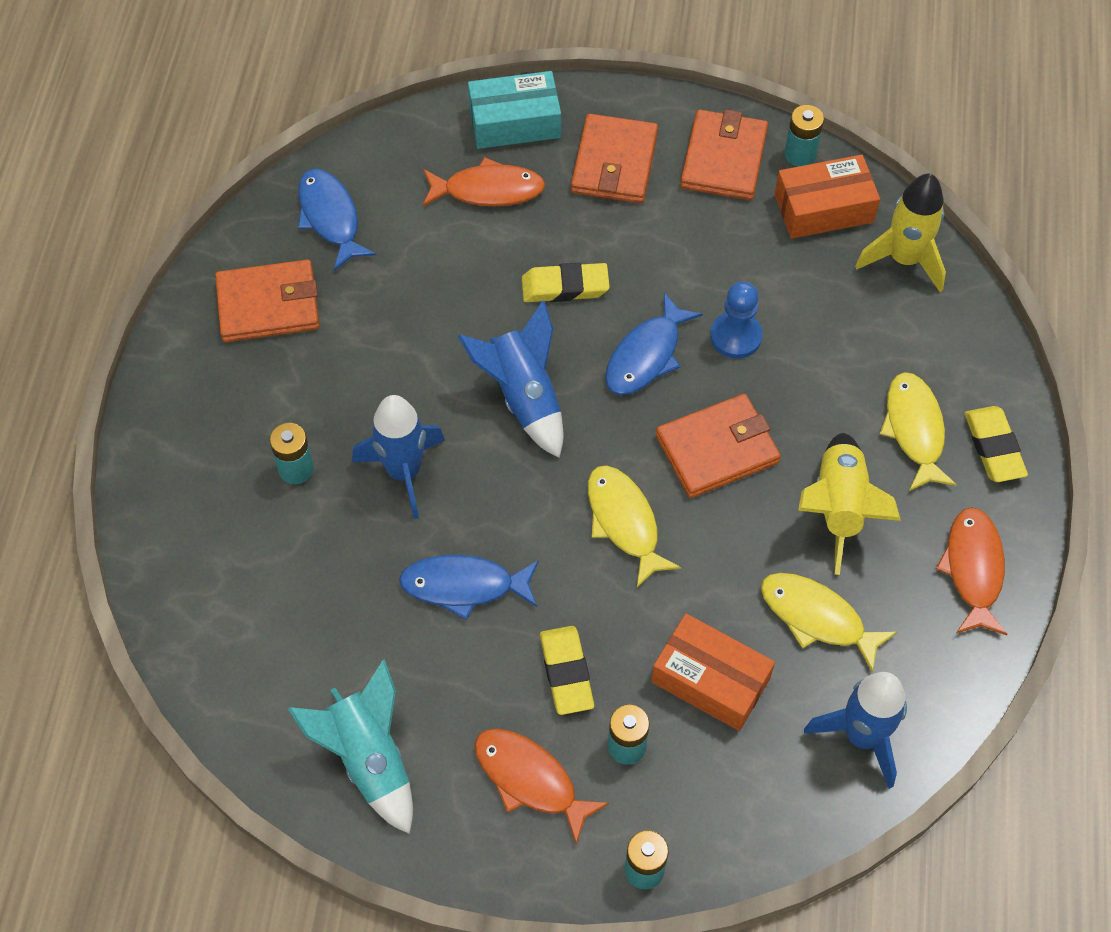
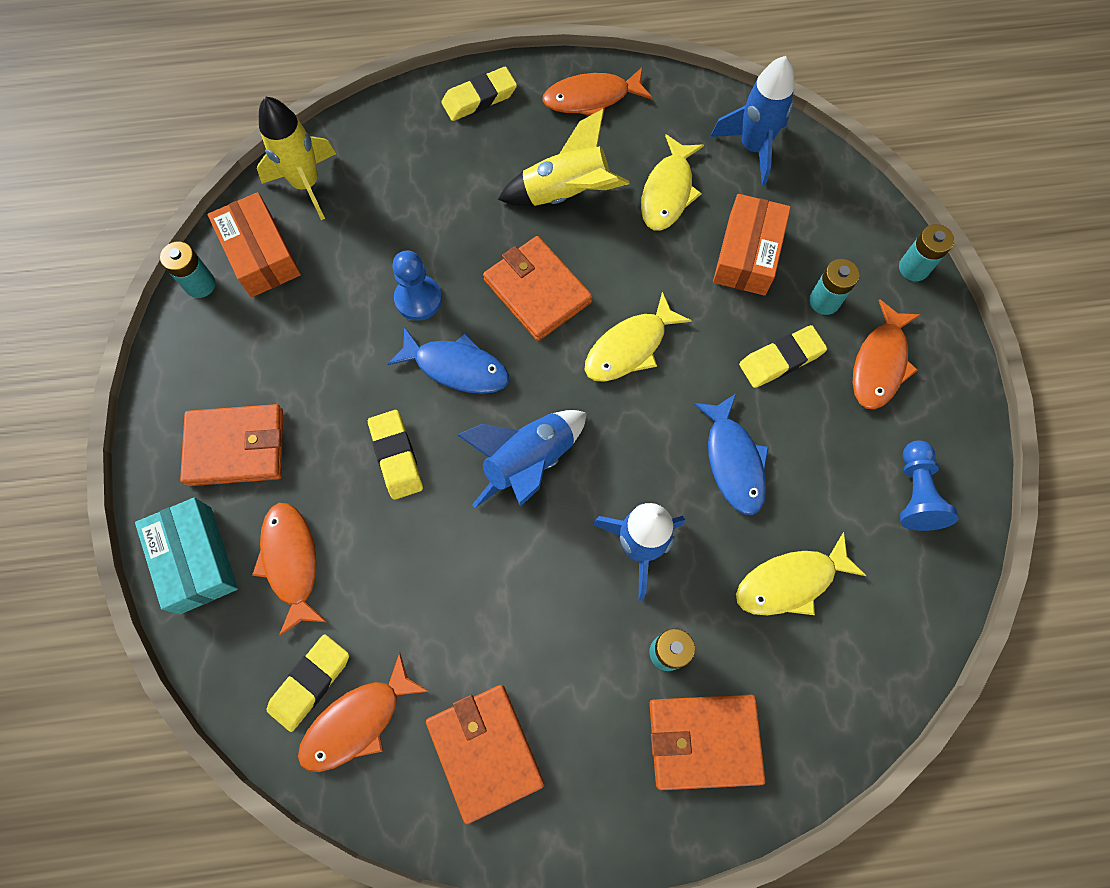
camera: 105 degrees left, 10 degrees up
turquoise rocket [288,659,413,834] -> blue pawn [900,440,958,531]
blue fish [298,169,376,271] -> orange fish [298,652,430,772]
orange wallet [680,110,768,200] -> orange wallet moved to [649,695,766,790]
yellow fish [880,372,957,491] -> yellow fish moved to [736,532,866,615]
none -> yellow eraser [267,634,349,732]

